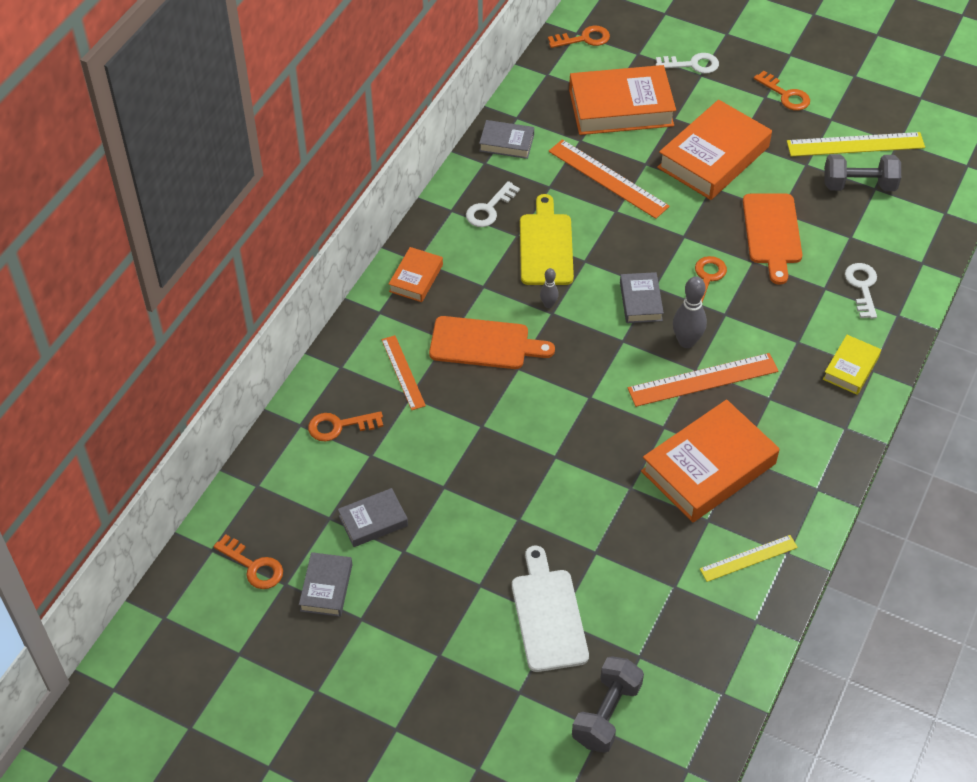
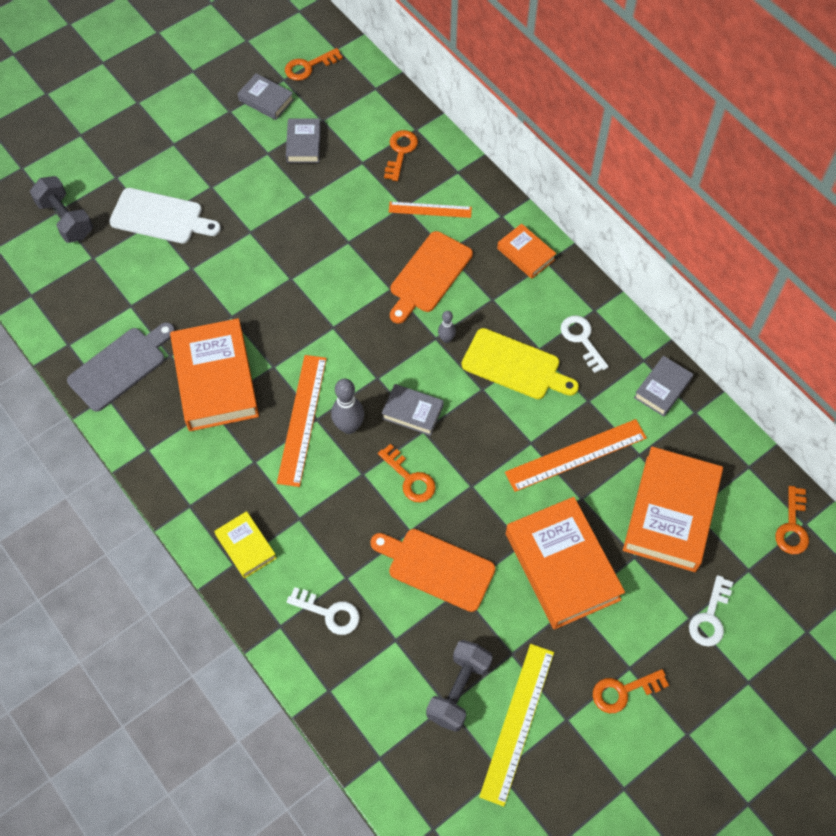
camera: 115 degrees right, 10 degrees up
yellow ruler [700,535,798,582] -> grey cutting board [67,322,175,412]

